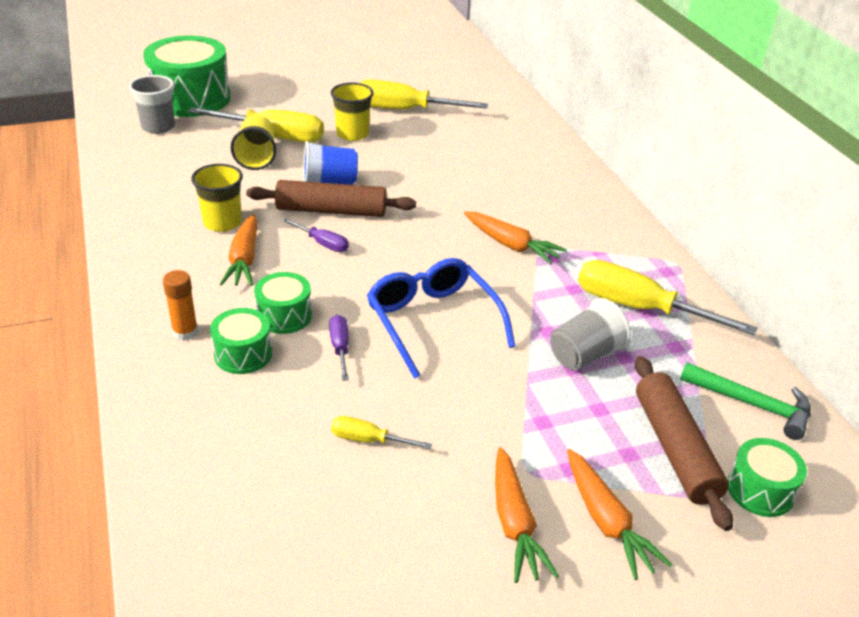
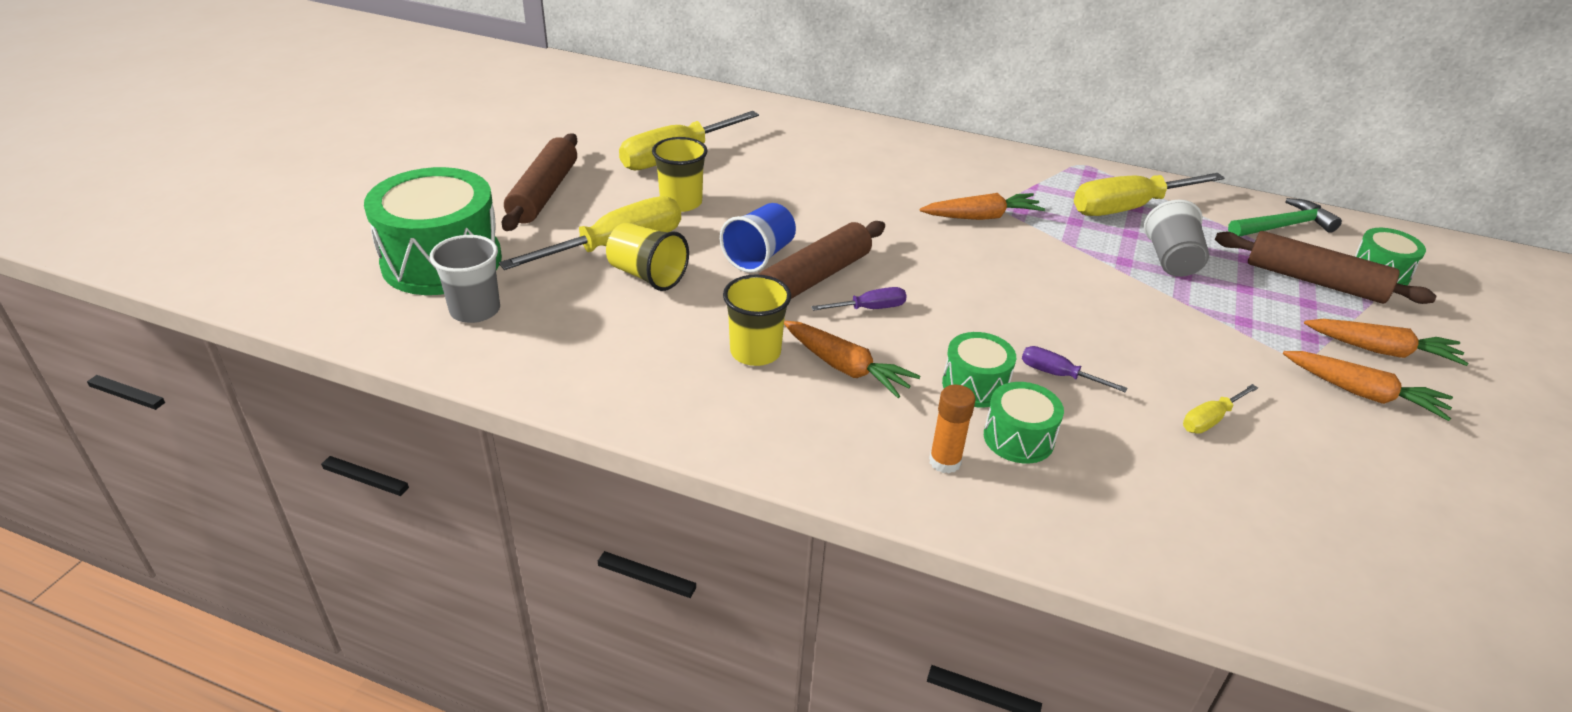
camera: 50 degrees left, 0 degrees up
blue glasses [367,258,516,379] -> none
none -> brown rolling pin [502,133,577,231]

